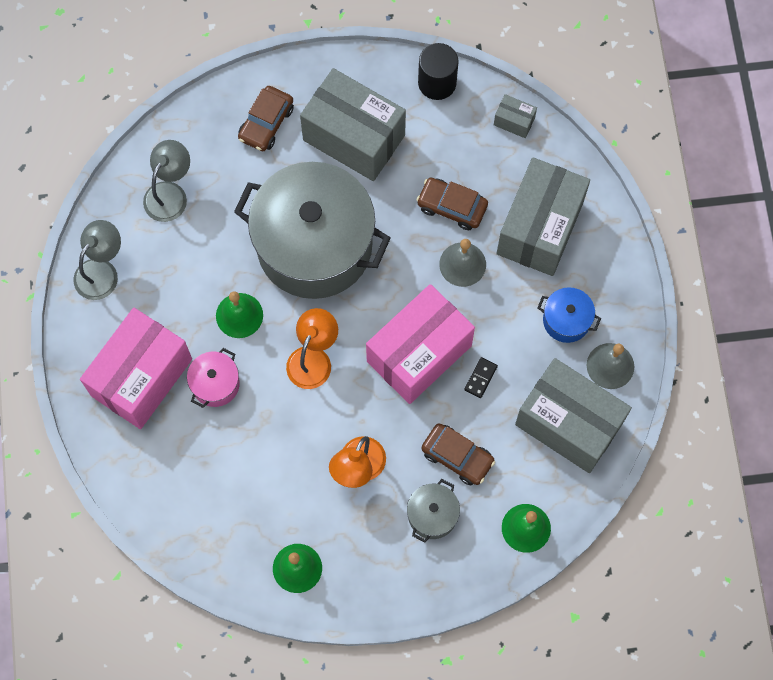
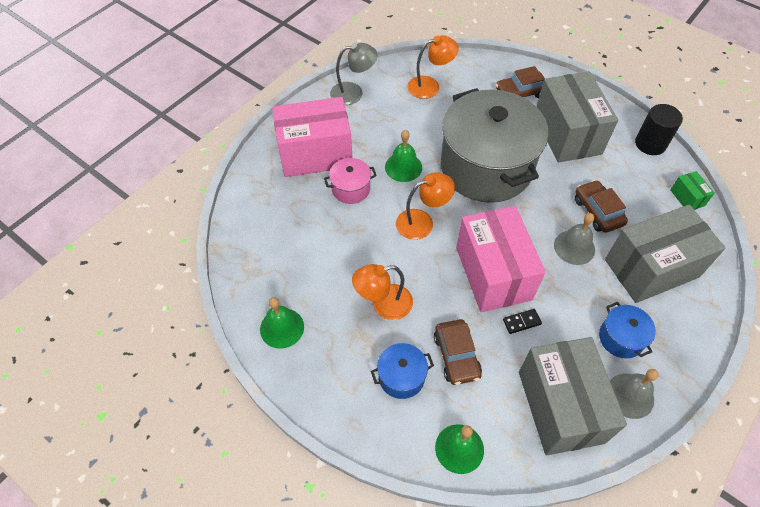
camera: 45 degrees right, 15 degrees down
grey lamp [143,140,190,222] -> orange lamp [407,35,459,99]
pink box [366,284,475,404] -> pink box turned 75 degrees clockwise [456,206,545,312]
grey pot [407,479,460,542] -> blue pot [371,343,434,399]
grey box [494,94,537,138] -> green box [670,171,715,210]

